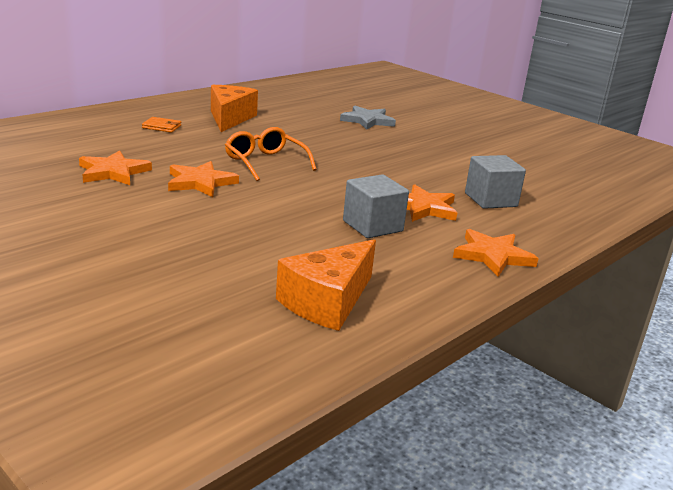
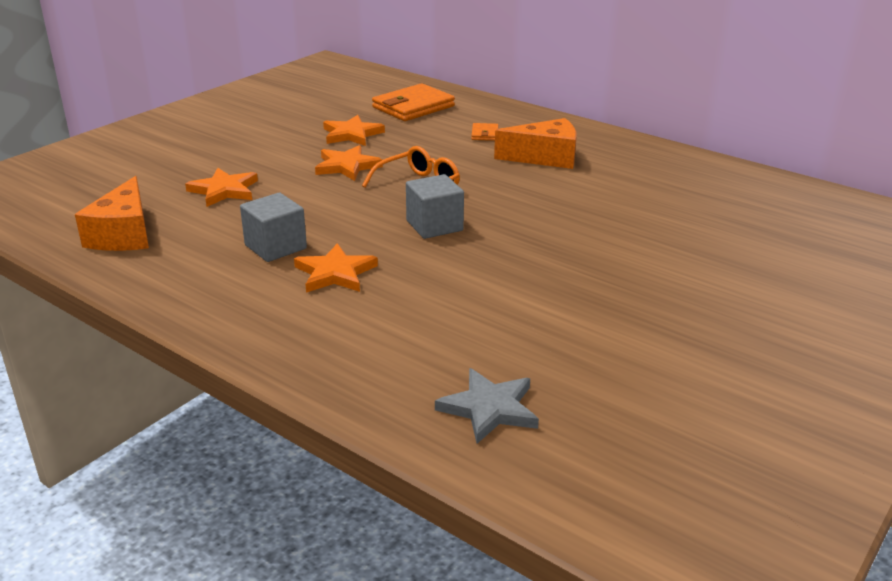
camera: 85 degrees right, 5 degrees up
orange cheese [276,239,376,331] -> orange cheese turned 120 degrees counterclockwise [75,176,149,251]
grey star [340,106,396,130] -> grey star moved to [435,368,539,444]
orange star [453,229,539,277] -> orange star moved to [185,168,258,207]
grey cube [465,155,526,209] -> grey cube moved to [406,174,464,239]
none -> orange wallet [372,83,455,121]

